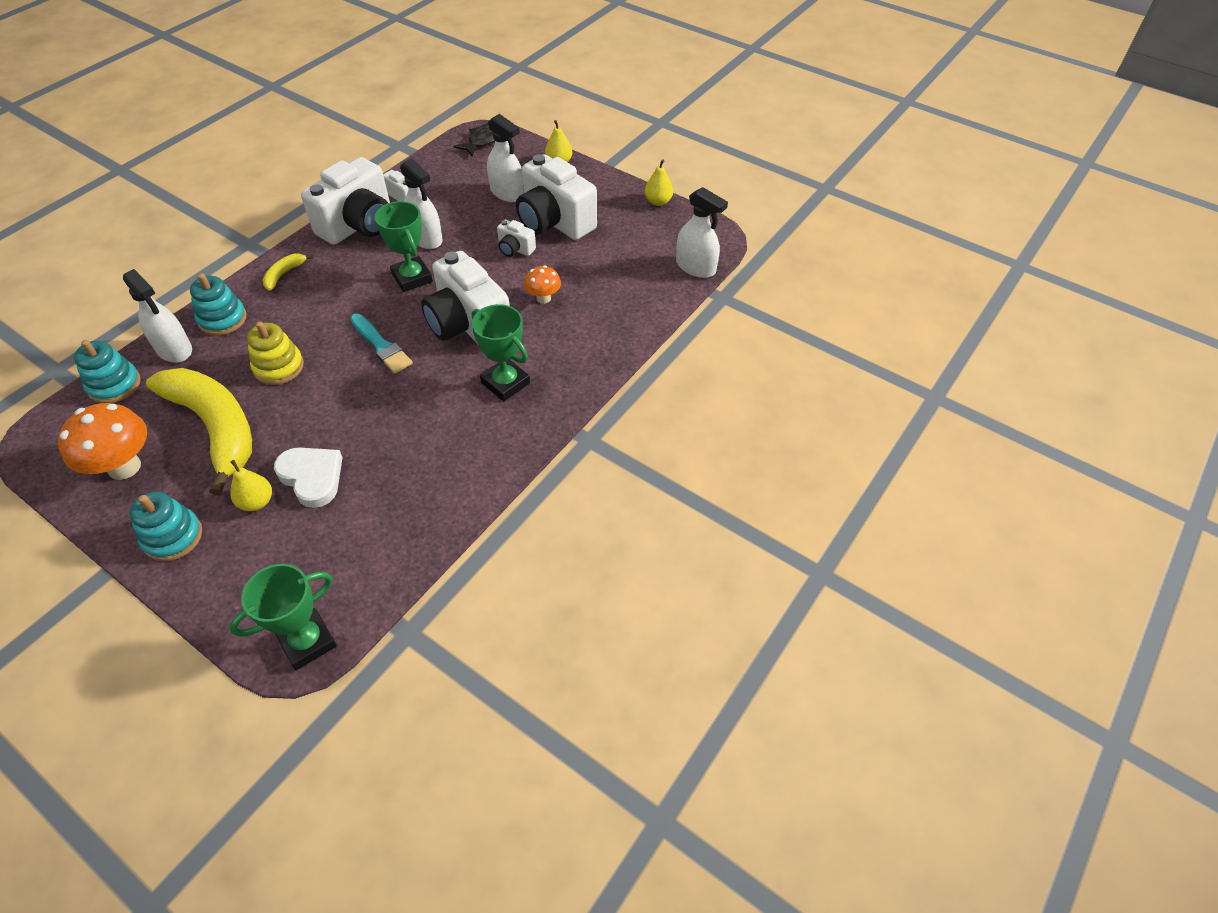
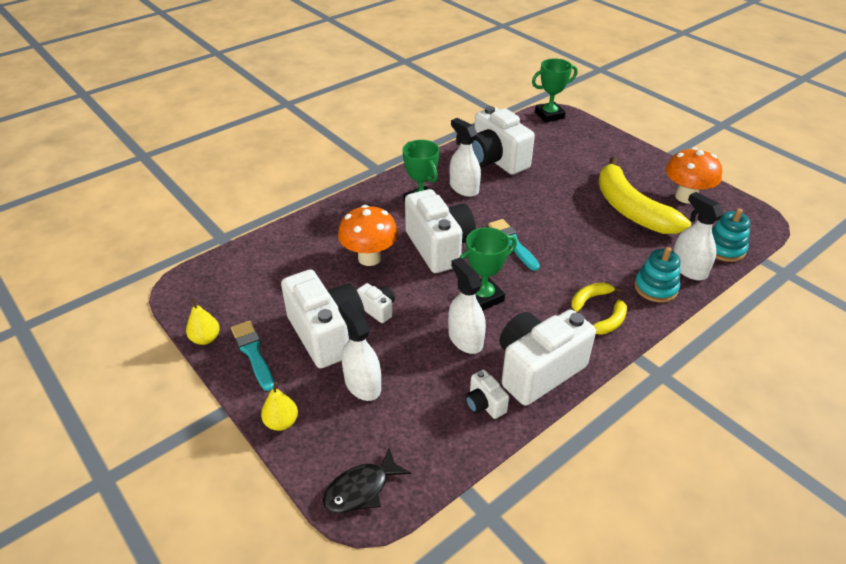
camera: 165 degrees left, 10 degrees down
turquoise stacking toy [129,492,202,562] -> none
yellow pear [230,460,272,511] -> none
yellow stacking toy [247,322,304,385] -> none
white heart [274,447,343,508] -> none
green trophy [375,201,433,292] -> green trophy turned 75 degrees clockwise [459,227,517,310]
orange mushroom [524,265,561,304] -> orange mushroom [338,205,398,266], size x1.81
white spray bottle [676,187,728,278] -> white spray bottle moved to [450,118,481,197]
none -> turquoise brush [231,321,274,391]
none -> white camera [472,106,535,175]
none -> yellow banana [571,282,621,312]

